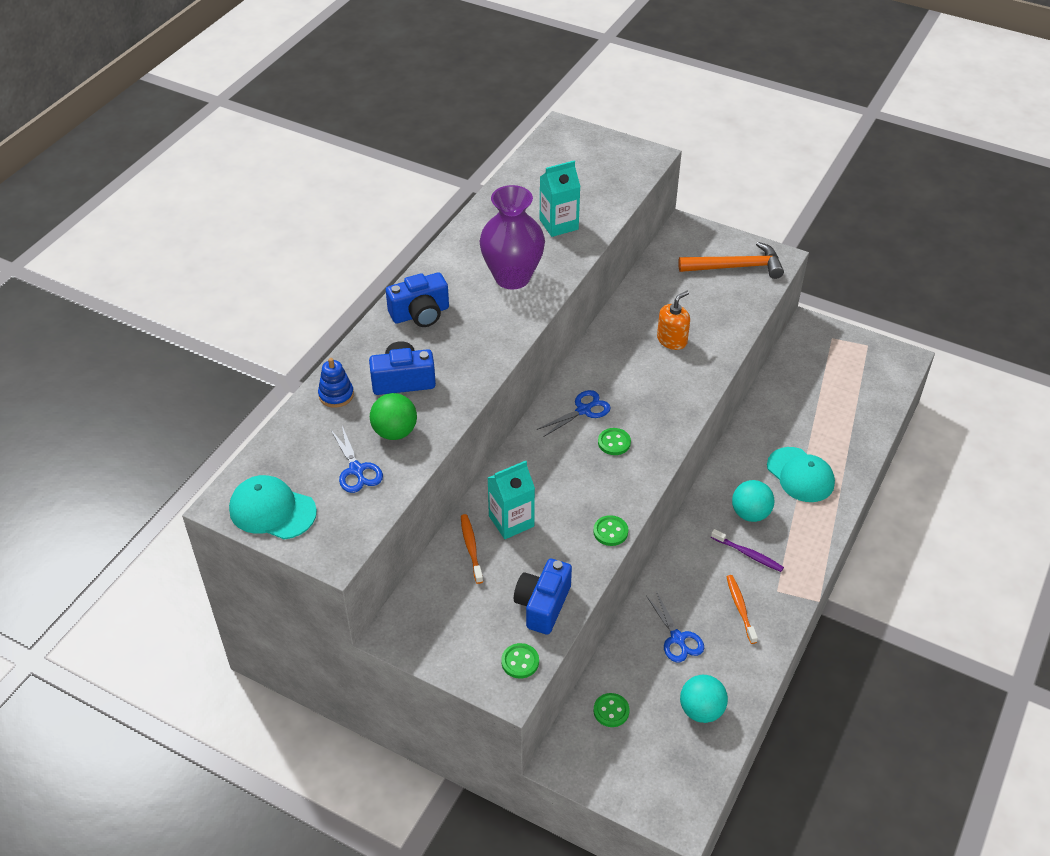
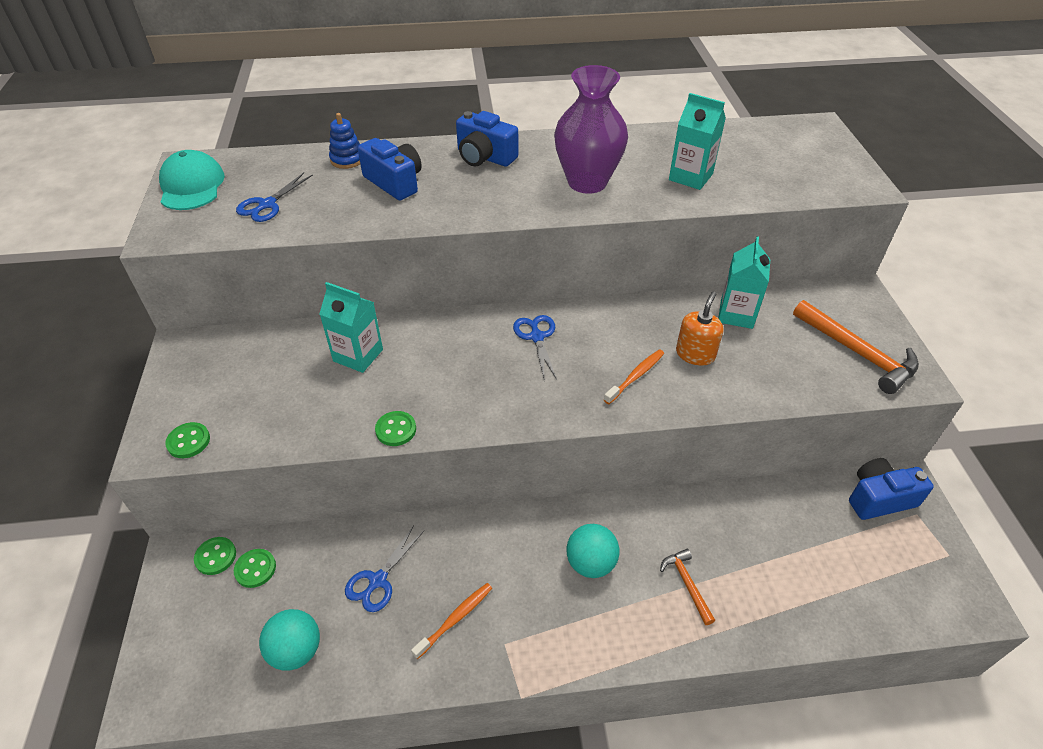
camera: 55 degrees right, 0 degrees up
green ball [370,393,417,440] -> none
orange toothbrush [461,514,483,584] -> orange toothbrush moved to [604,349,664,404]
blue camera [514,559,572,635] -> blue camera moved to [849,458,934,520]
blue scissors [537,390,611,437] -> blue scissors turned 120 degrees counterclockwise [513,315,557,380]
green button [598,428,631,455] -> green button moved to [194,537,236,575]
orange soap dispenser [657,291,690,350] -> orange soap dispenser turned 75 degrees counterclockwise [676,292,724,366]
purple toothbrush [711,529,784,572] -> none
turquoise cap [767,447,835,502] -> orange hammer [660,549,715,625]
none -> turquoise carton [718,236,770,329]

